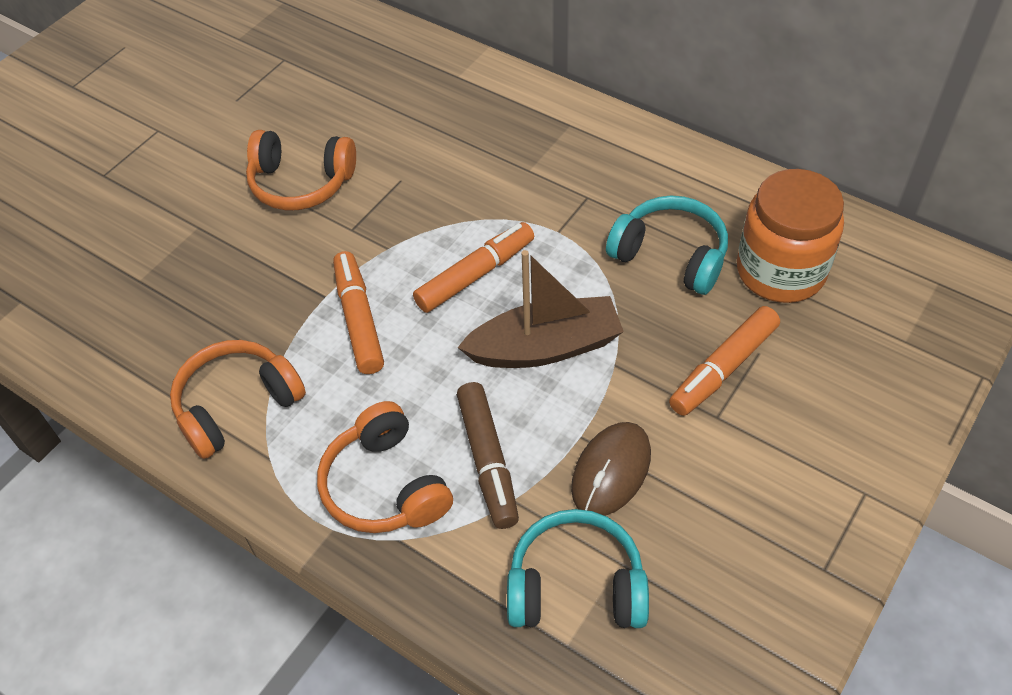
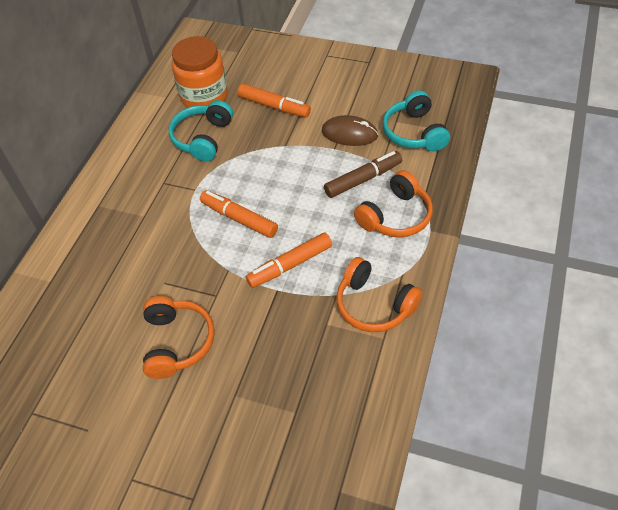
camera: 105 degrees left, 0 degrees up
brown boat [457,250,624,368] -> none

